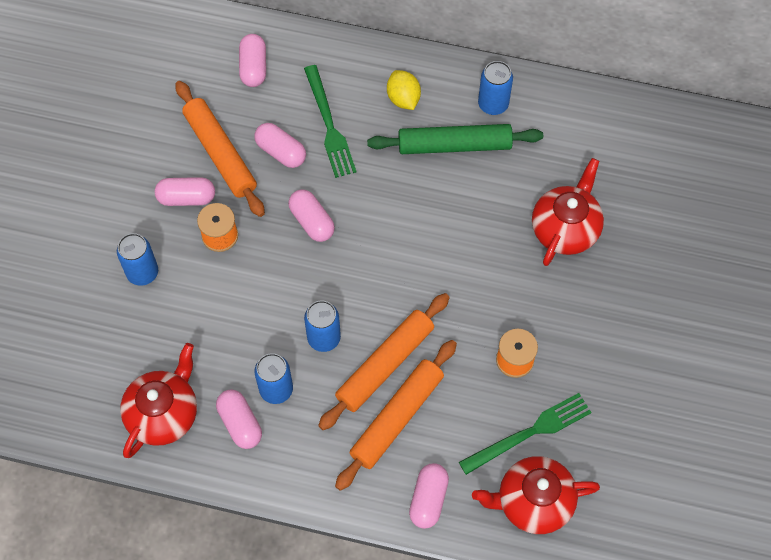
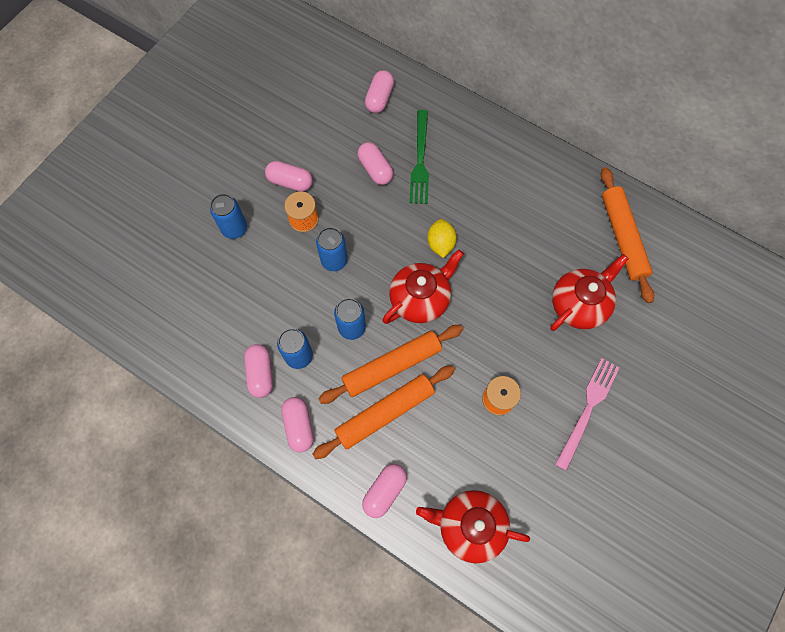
camera: 20 degrees right, 5 degrees up
red teapot [120,343,197,458] -> red teapot moved to [383,250,464,324]
orange rolling pin [175,81,265,217] -> orange rolling pin moved to [601,167,654,303]
pink capsule [288,190,335,242] -> pink capsule moved to [281,397,314,453]
green rolling pin [367,124,543,154] -> none
yellow lemon [387,70,421,110] -> yellow lemon moved to [427,219,457,258]
green fork [459,393,592,475] -> none
blue can [478,61,513,115] -> blue can moved to [316,227,348,271]
none -> pink fork [555,358,620,471]

